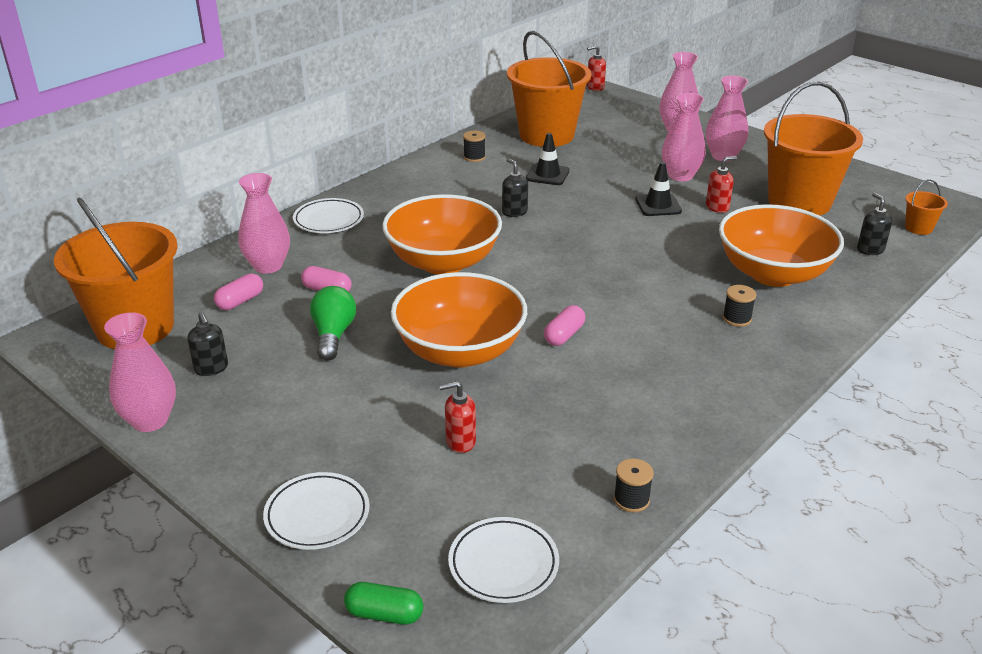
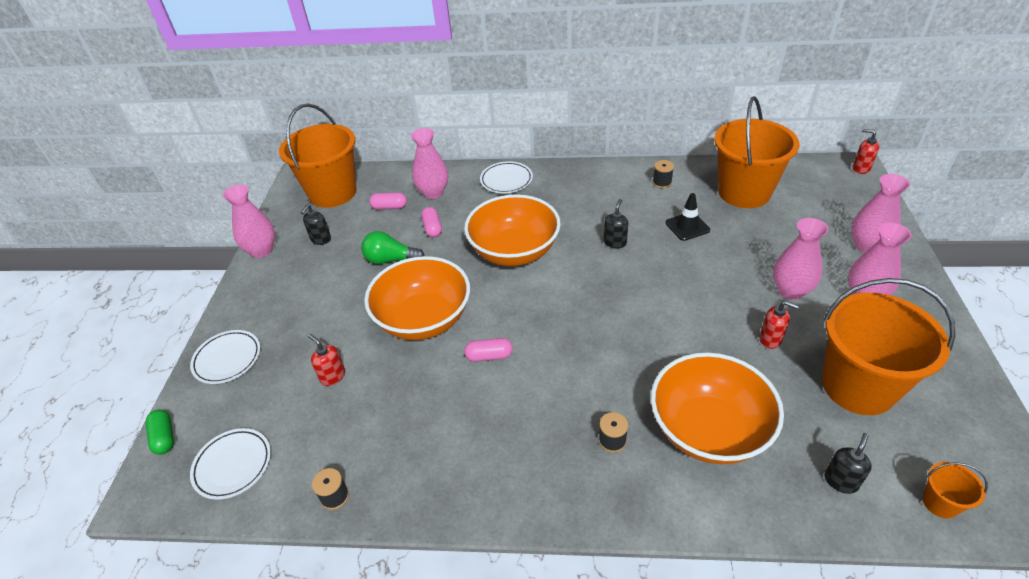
camera: 55 degrees right, 10 degrees up
green light bulb [310,286,356,361] -> green light bulb turned 135 degrees counterclockwise [361,231,424,264]
black traffic cone [635,162,682,216] -> none

